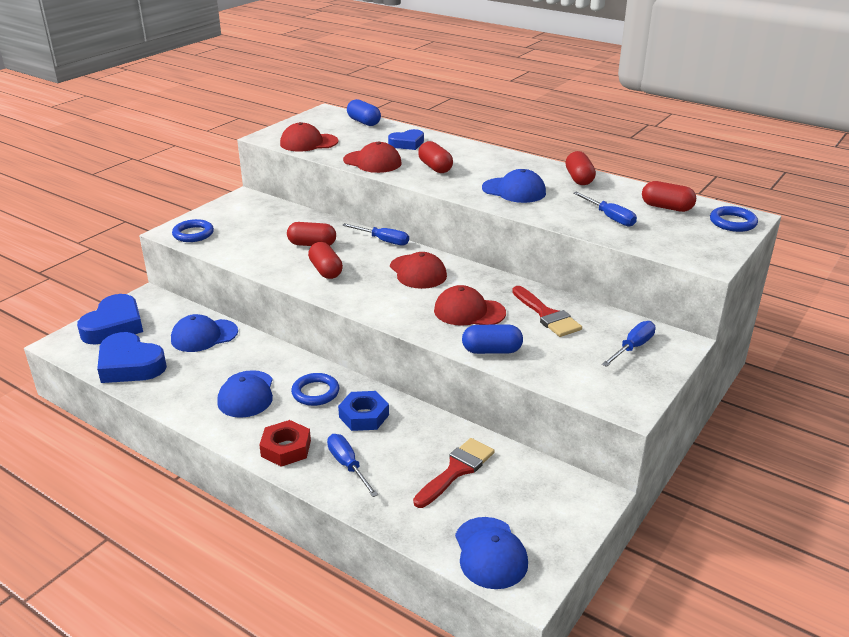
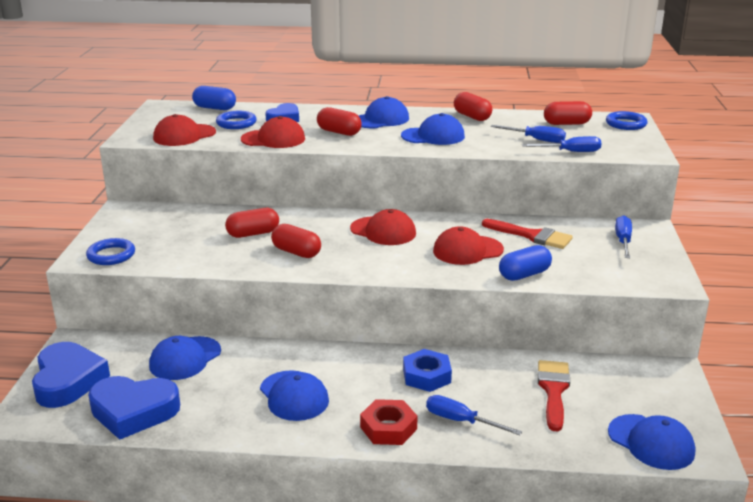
camera: 30 degrees left, 5 degrees down
blue ring [291,373,339,406] -> blue ring moved to [216,111,257,129]
blue screwdriver [342,223,409,245] -> blue screwdriver moved to [522,136,601,152]
none -> blue cap [359,96,409,128]

